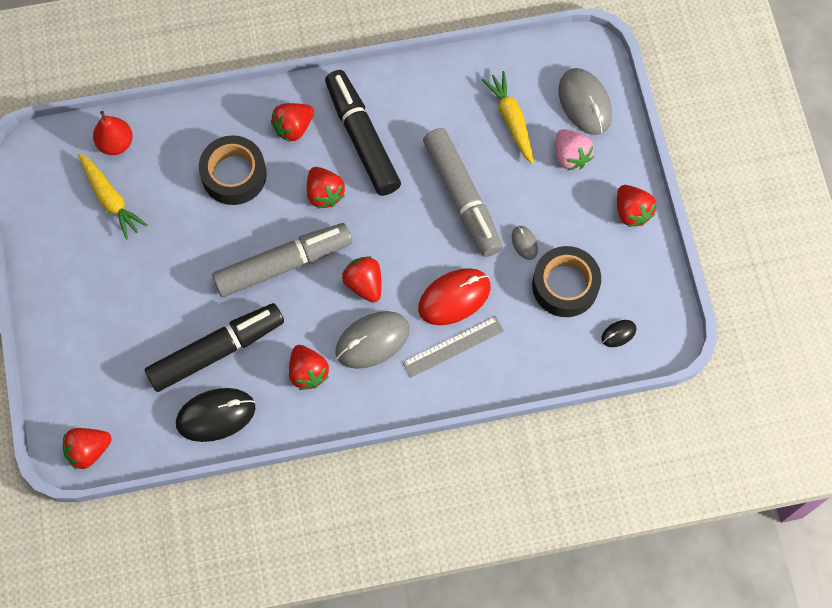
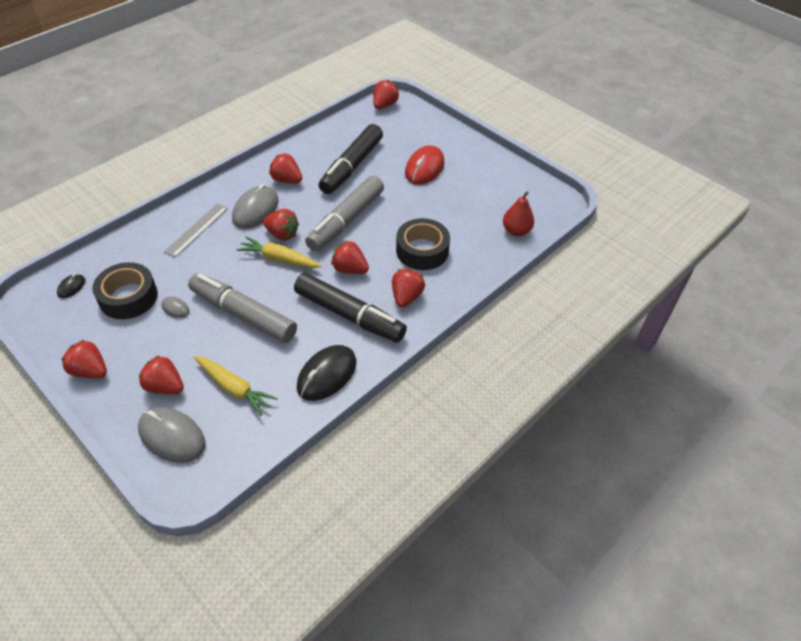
camera: 145 degrees right, 20 degrees down
yellow carrot [78,153,148,240] -> yellow carrot moved to [236,236,322,268]
black mouse [176,388,255,442] -> black mouse moved to [297,345,356,401]
red mouse [418,268,491,325] -> red mouse moved to [405,145,444,185]
pink strawberry [556,129,594,170] -> red strawberry [139,355,184,394]

